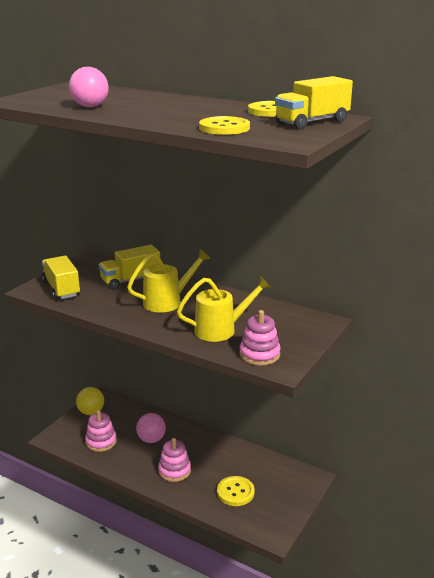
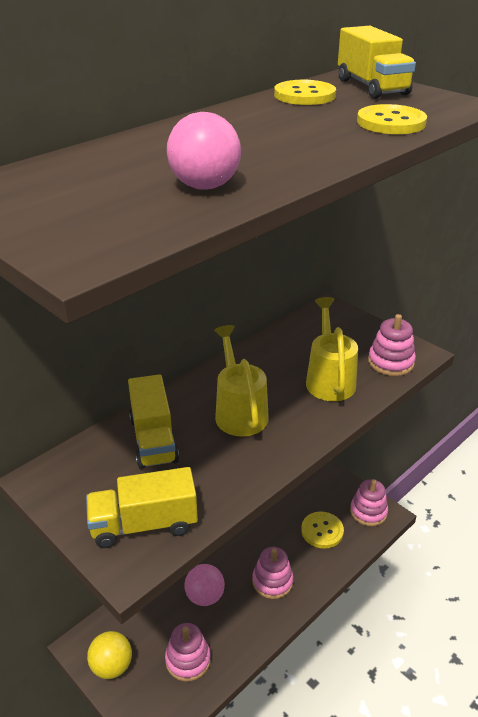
camera: 75 degrees left, 10 degrees up
none -> pink stacking toy [350,479,388,526]

